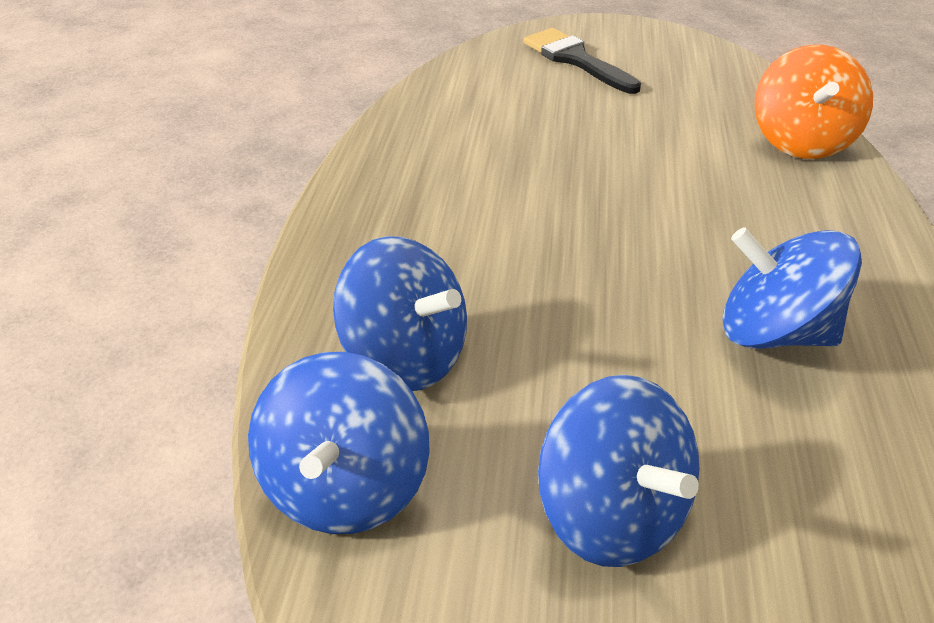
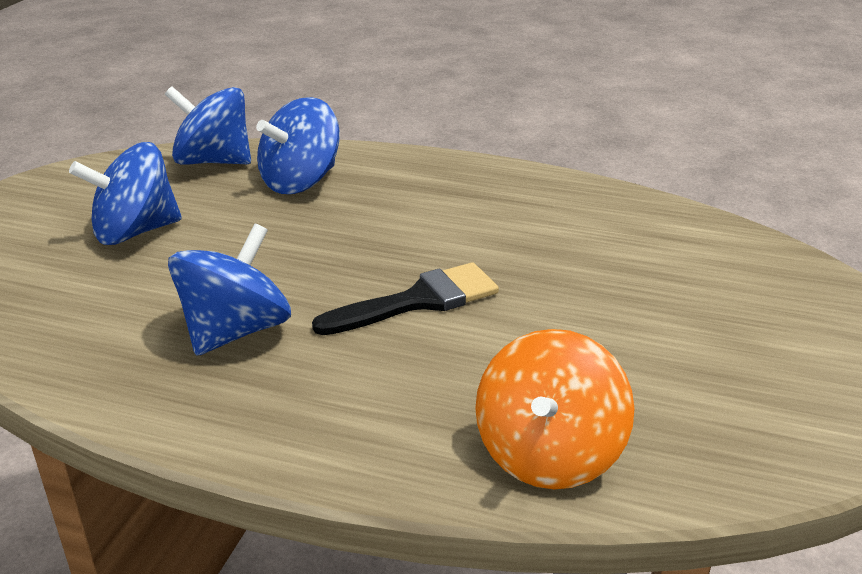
camera: 100 degrees right, 10 degrees down
black brush [524,28,641,94] -> black brush moved to [312,262,499,335]
orange spinning top [755,45,873,159] -> orange spinning top turned 90 degrees counterclockwise [475,329,635,489]

